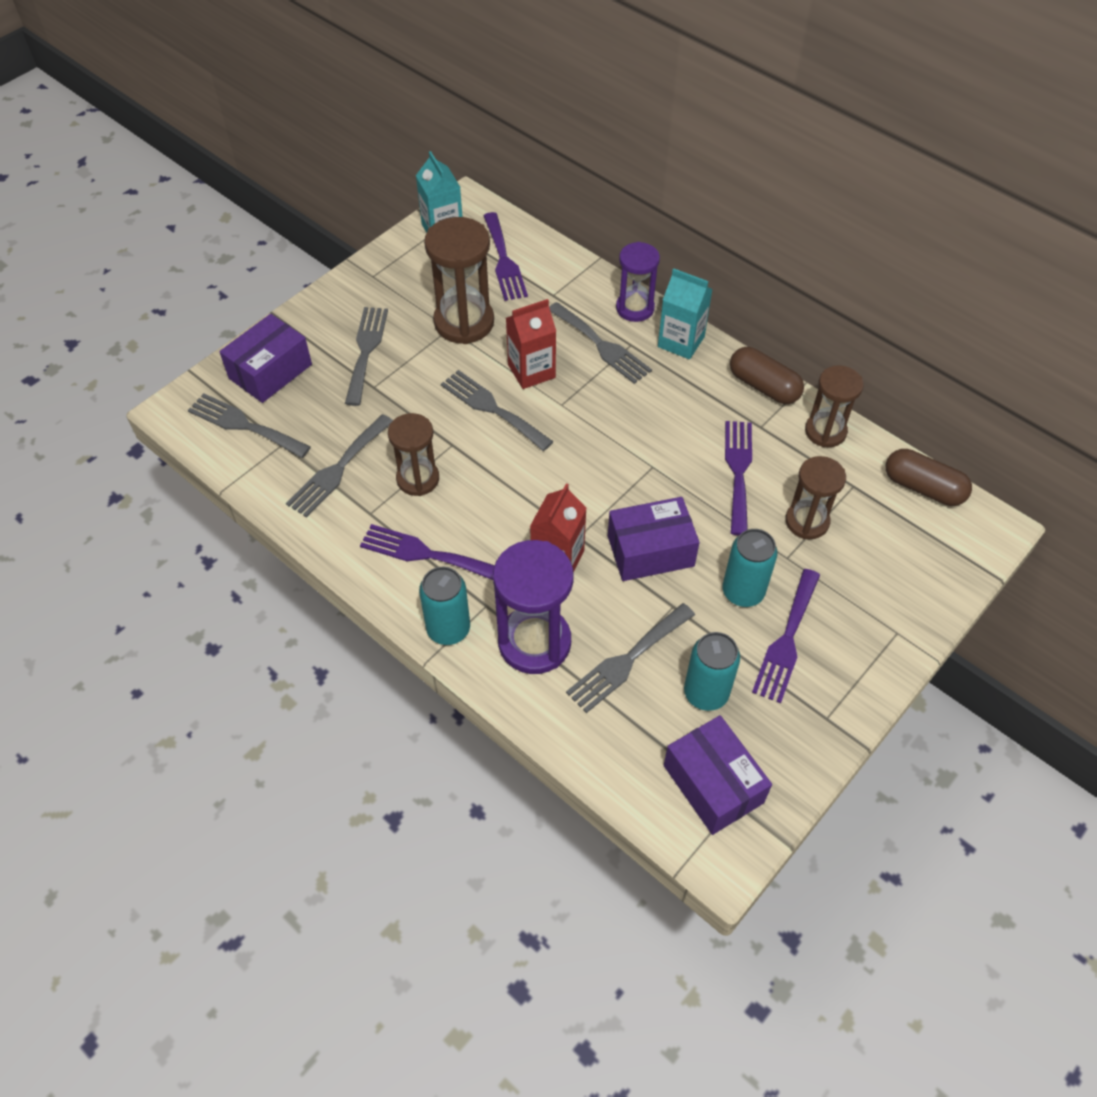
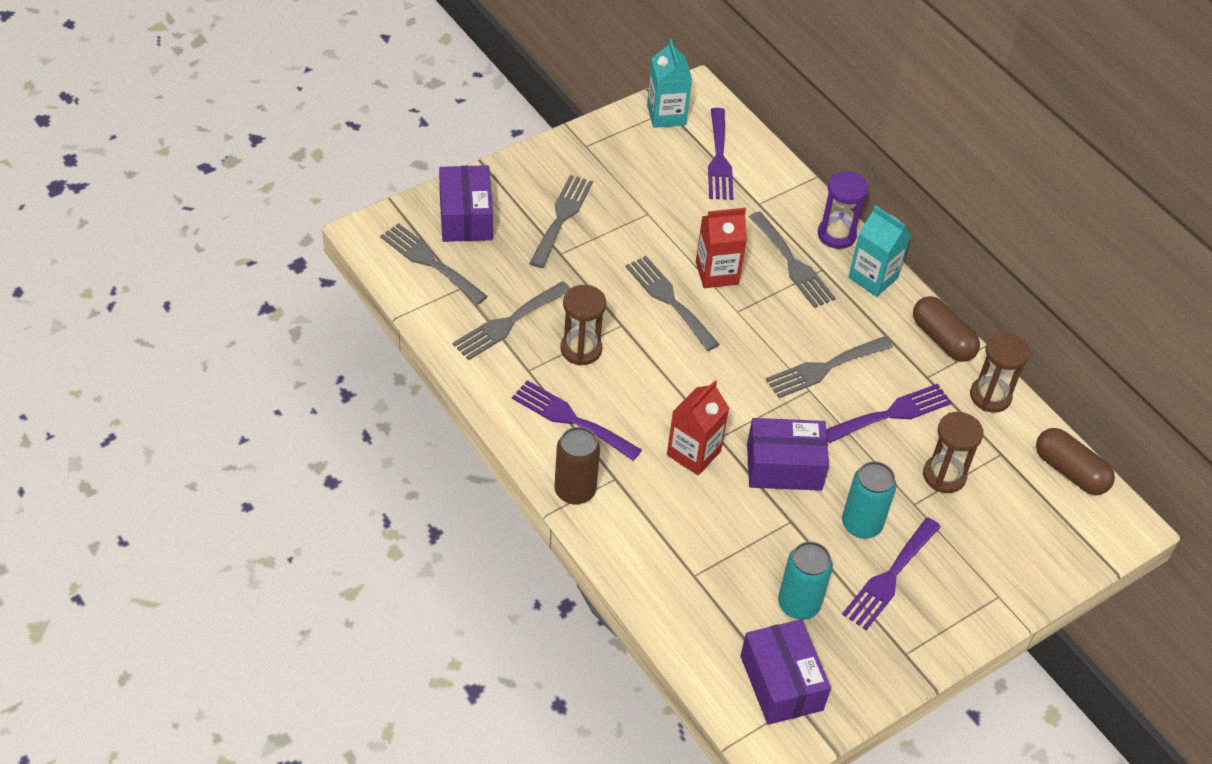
camera: 10 degrees right, 5 degrees down
purple box [219,314,312,403] -> purple box turned 60 degrees counterclockwise [439,165,493,242]
turquoise can [419,567,470,645] -> brown can [554,427,600,505]
brown hourglass [424,217,494,344] -> none
purple hourglass [493,540,574,674] -> none
grey fork [566,603,695,713] -> grey fork moved to [766,336,893,398]
purple fork [725,421,752,535] -> purple fork turned 45 degrees clockwise [826,384,952,443]

